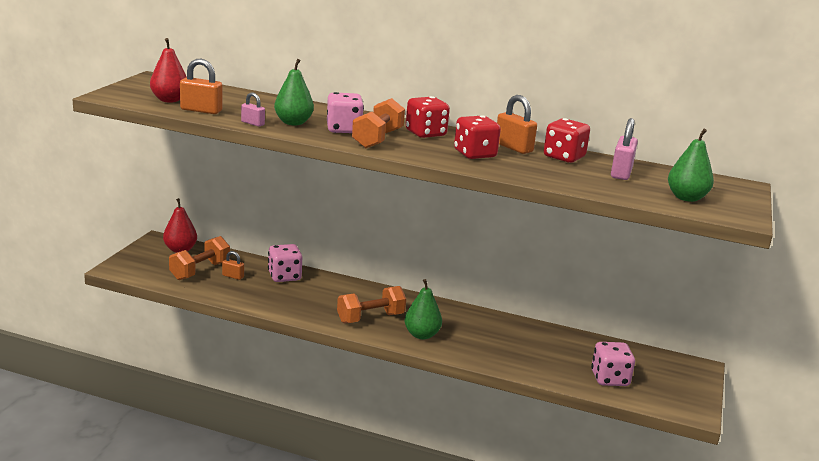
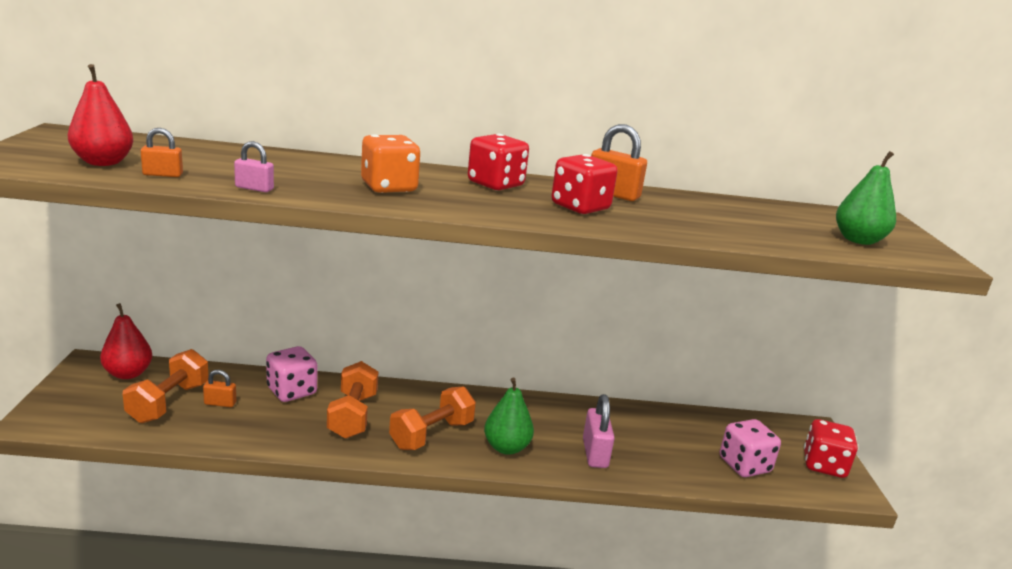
camera: 20 degrees left, 0 degrees up
orange padlock [180,59,222,114] -> orange padlock [141,128,183,177], size x0.59
green pear [274,59,314,125] -> none
pink dice [327,92,364,133] -> orange dice [361,134,420,193]
orange dumbbell [352,98,405,148] -> orange dumbbell moved to [327,361,379,439]
red dice [544,118,590,163] -> red dice moved to [804,419,858,478]
pink padlock [611,118,638,180] -> pink padlock moved to [583,394,615,468]

